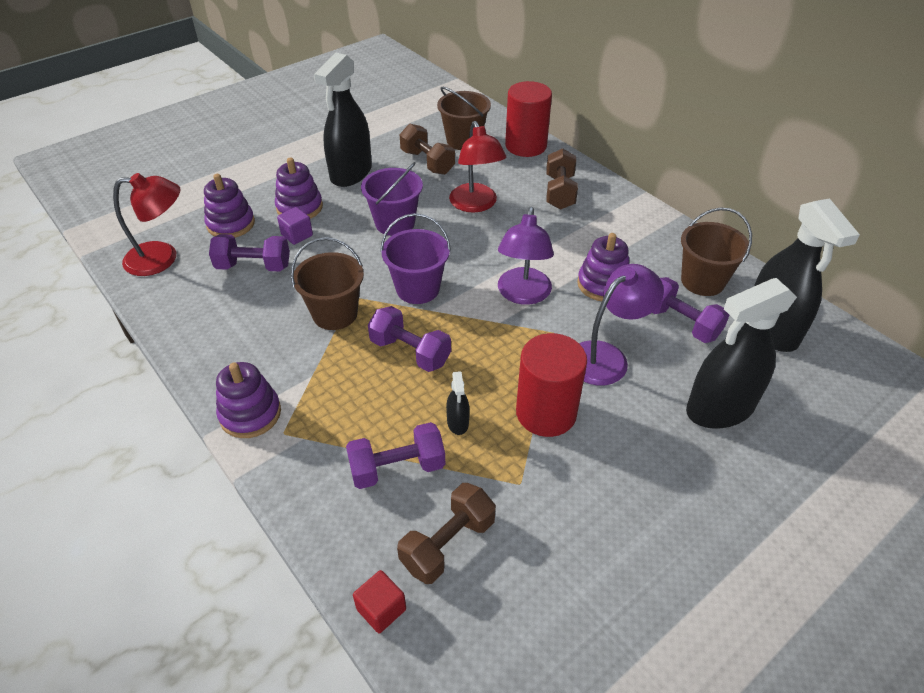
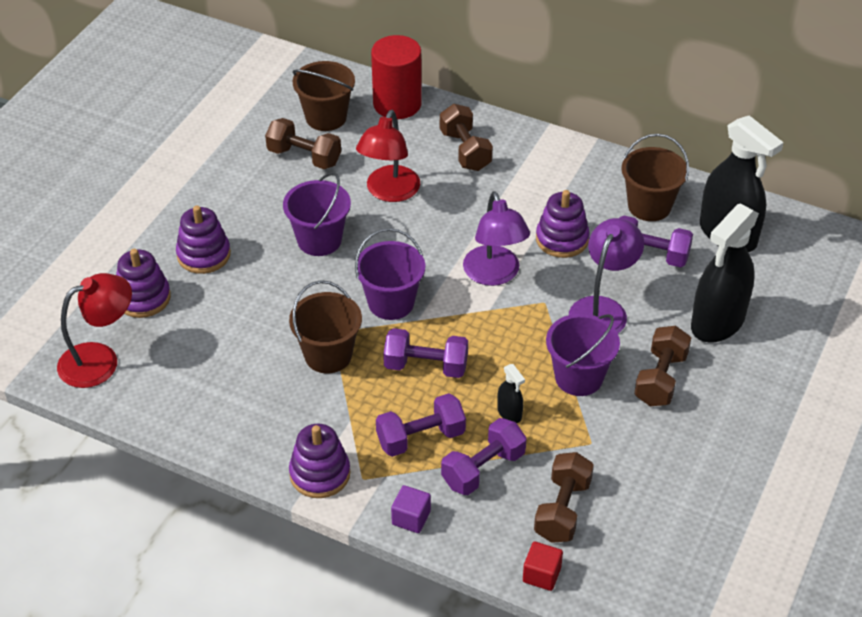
camera: 25 degrees left, 0 degrees up
purple dumbbell [209,234,290,271] -> purple dumbbell moved to [376,393,466,457]
purple cube [277,207,313,245] -> purple cube moved to [391,485,431,533]
black spray bottle [314,52,372,187] -> none
red lamp [449,121,506,213] -> red lamp turned 60 degrees clockwise [356,110,420,202]
red cylinder [516,333,587,437] -> purple bucket [546,314,620,396]
none -> brown dumbbell [634,326,691,406]

